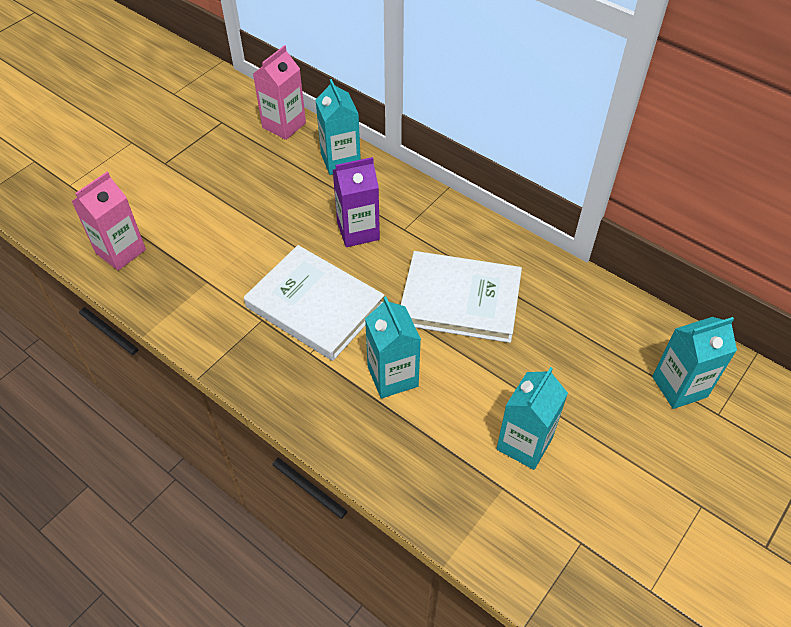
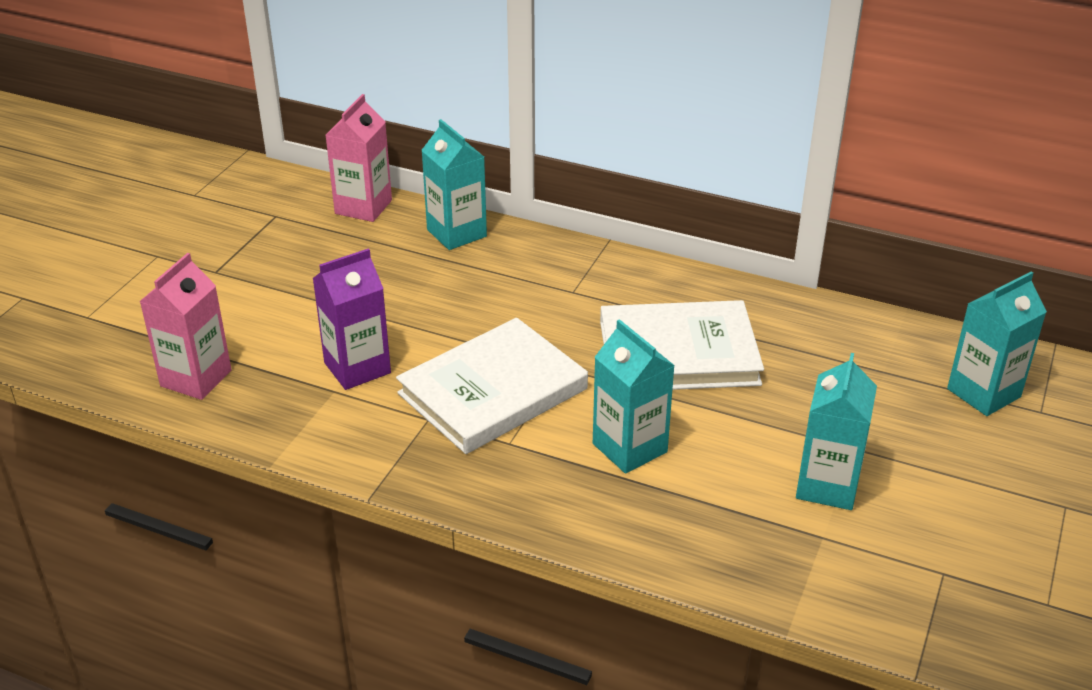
camera: 15 degrees left, 15 degrees down
white book [244,245,385,361] -> white book turned 60 degrees counterclockwise [396,318,588,454]
purple carton [333,157,380,247] -> purple carton moved to [312,248,391,390]

